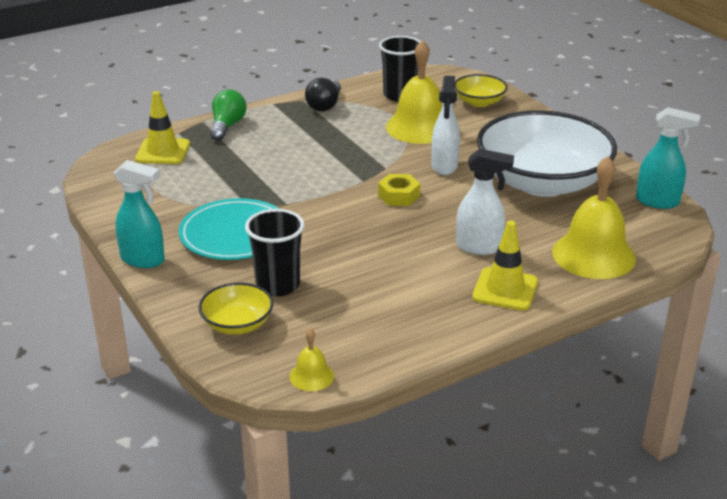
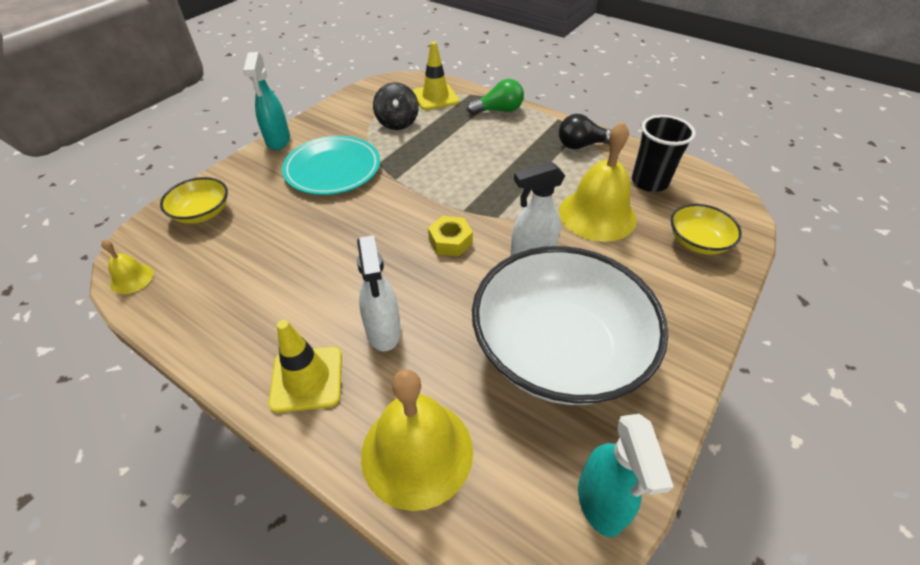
camera: 65 degrees right, 15 degrees up
black cup [245,209,305,297] -> none
none -> black spinning top [373,83,419,130]

